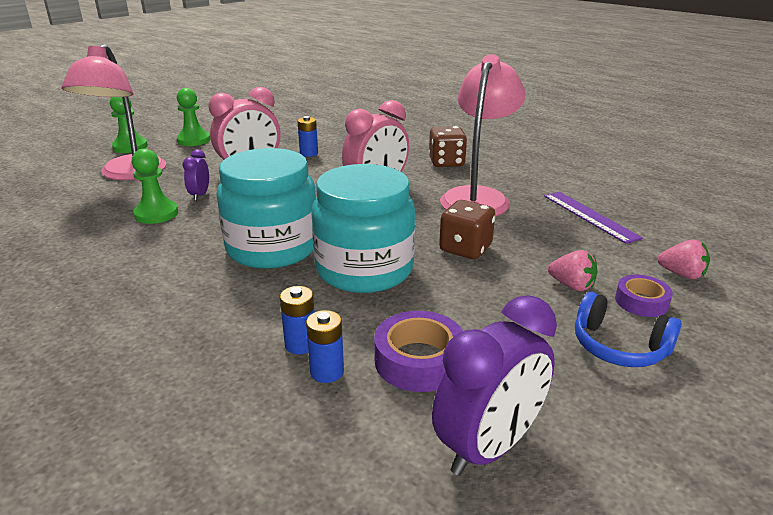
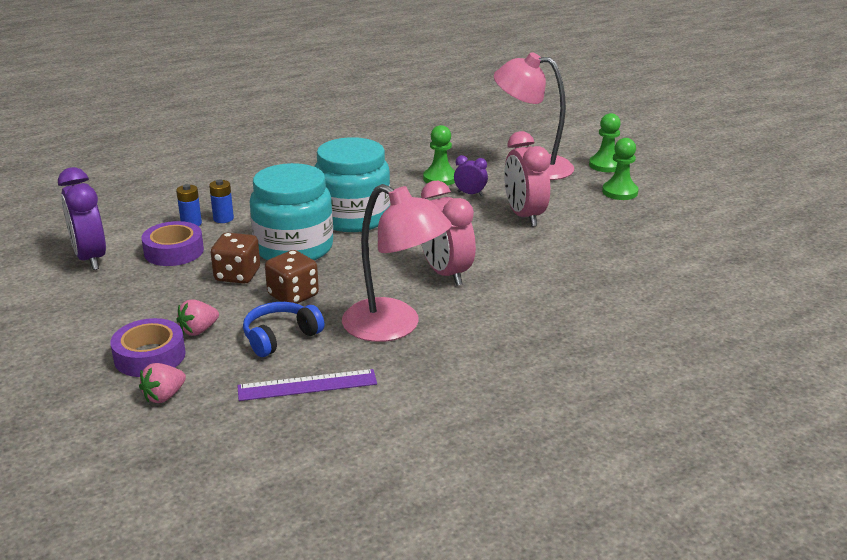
camera: 105 degrees right, 0 degrees up
blue battery [297,116,318,157] -> none
brown dice [429,126,467,167] -> brown dice moved to [211,233,260,284]
blue headphones [575,292,682,367] -> blue headphones moved to [243,302,324,357]
purple tape [615,275,673,317] -> purple tape [110,318,186,377], size x1.55

